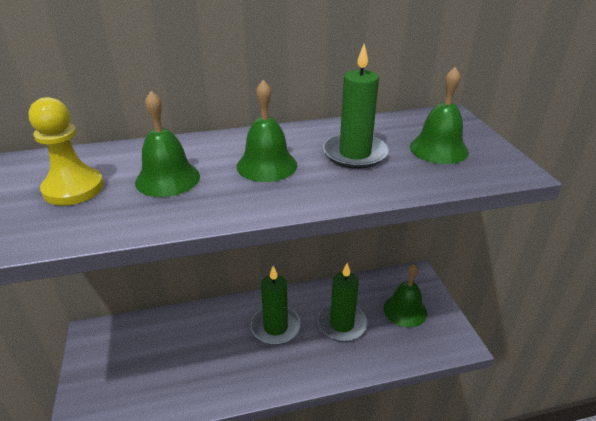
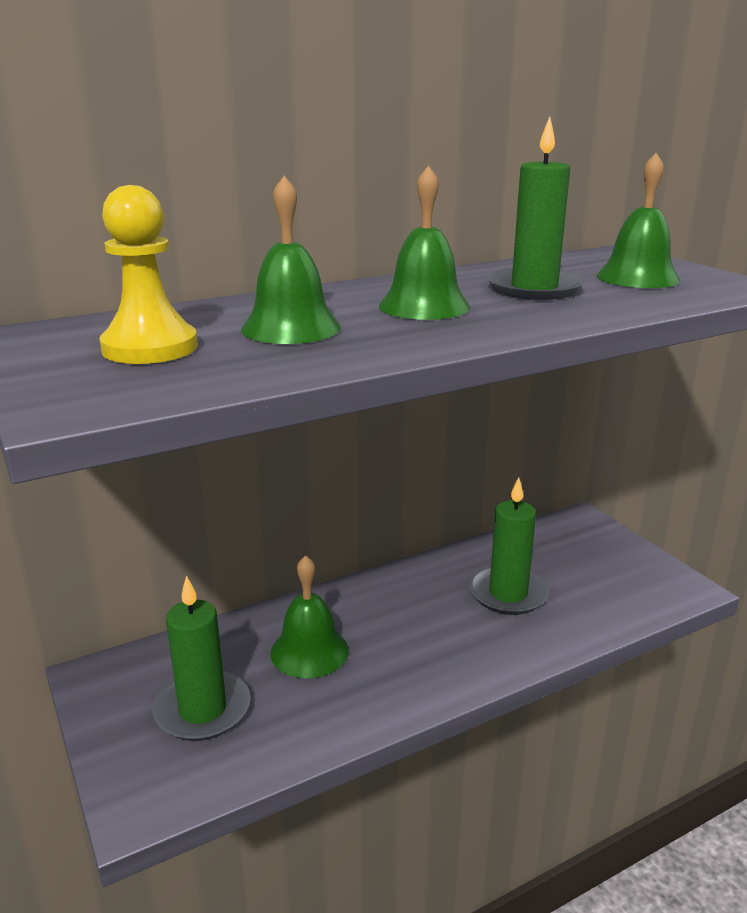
camera: 15 degrees left, 10 degrees down
green candle [251,266,301,345] -> green candle moved to [153,575,251,741]
green bell [384,264,427,327] -> green bell moved to [270,555,349,678]

